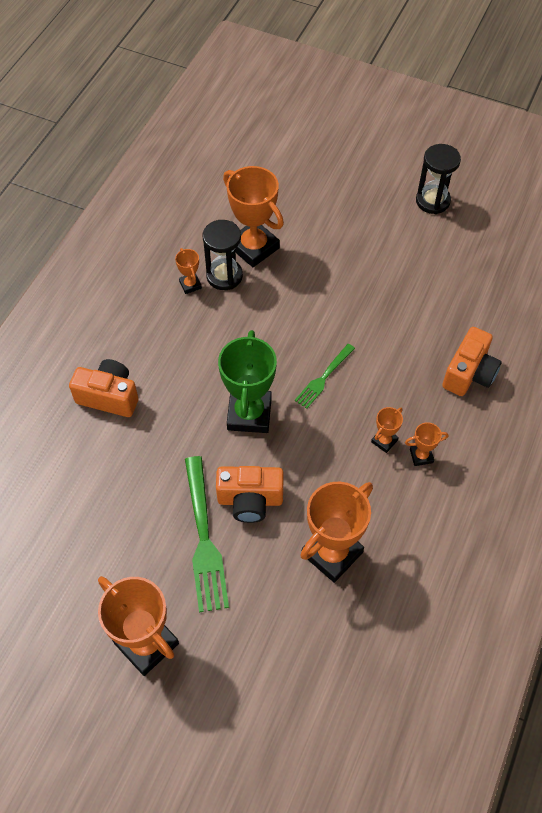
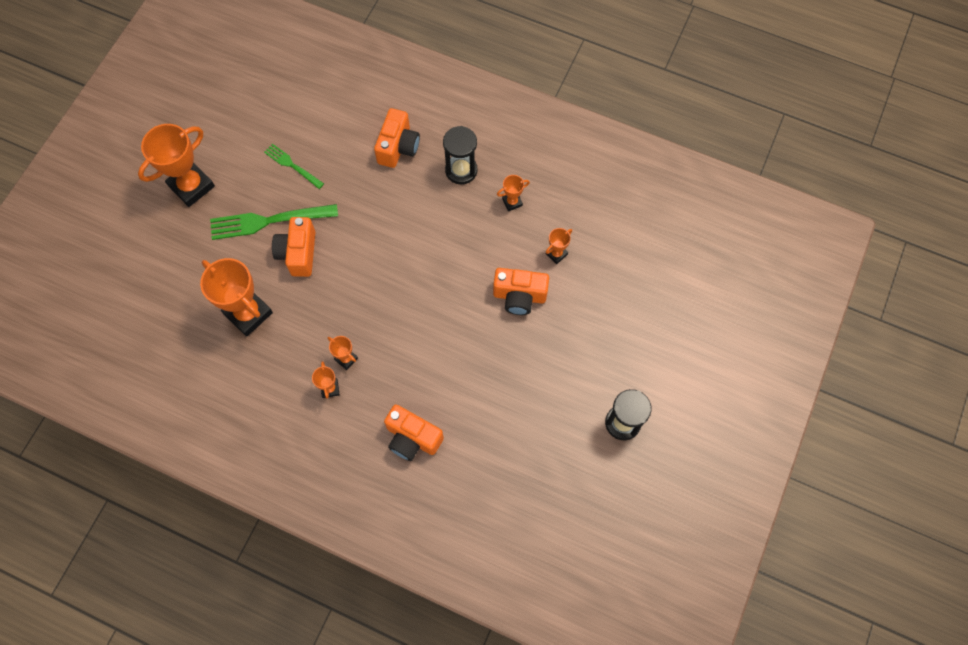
camera: 90 degrees right, 10 degrees up
black hourglass [203,220,243,290] -> black hourglass moved to [443,126,477,185]
green trophy [218,330,277,433] -> none
orange trophy [223,166,284,267] -> orange trophy [546,228,572,264], size x0.47
green fork [295,344,355,409] -> green fork moved to [264,144,324,189]
none -> orange camera [493,268,549,315]

